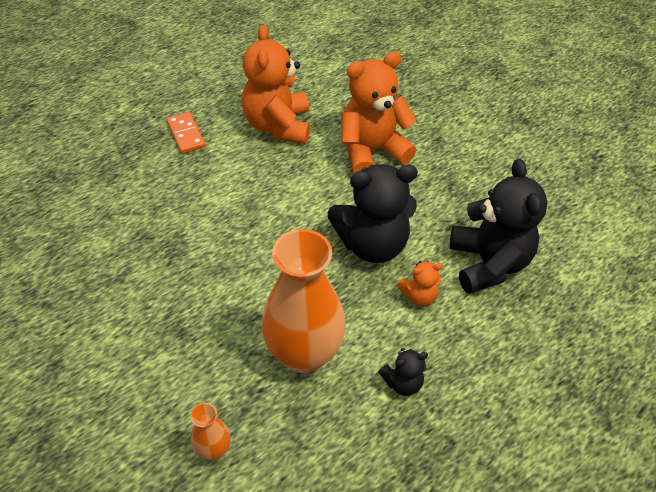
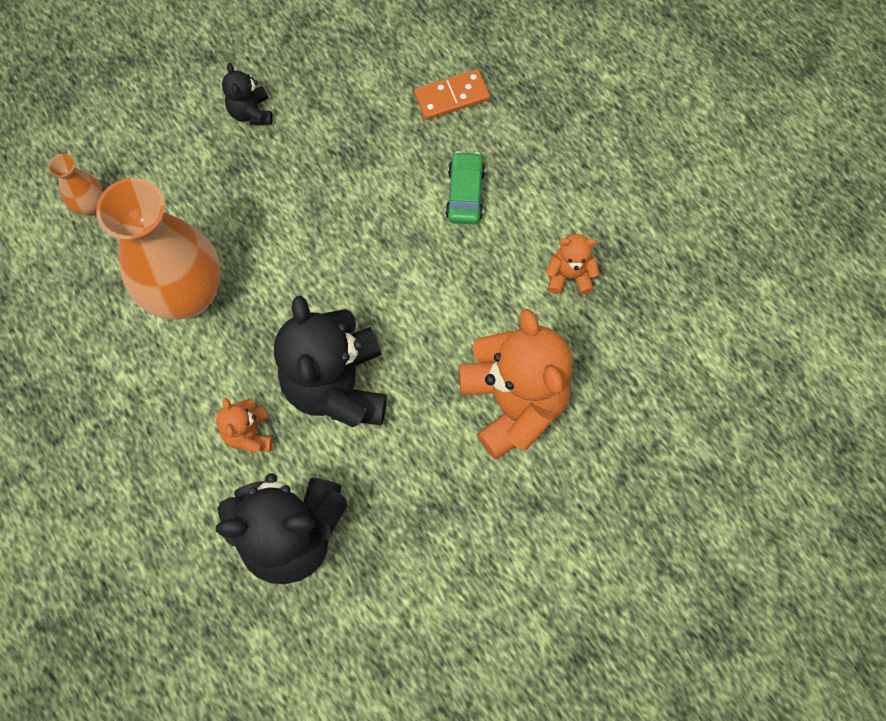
camera: 95 degrees right, 20 degrees up
orange domino [167,112,206,154] -> orange domino moved to [414,69,490,120]
orange teddy bear [242,25,310,144] -> orange teddy bear [546,234,599,294], size x0.47
black teddy bear [379,348,428,396] -> black teddy bear moved to [222,63,273,125]
none -> green car [445,151,486,224]

